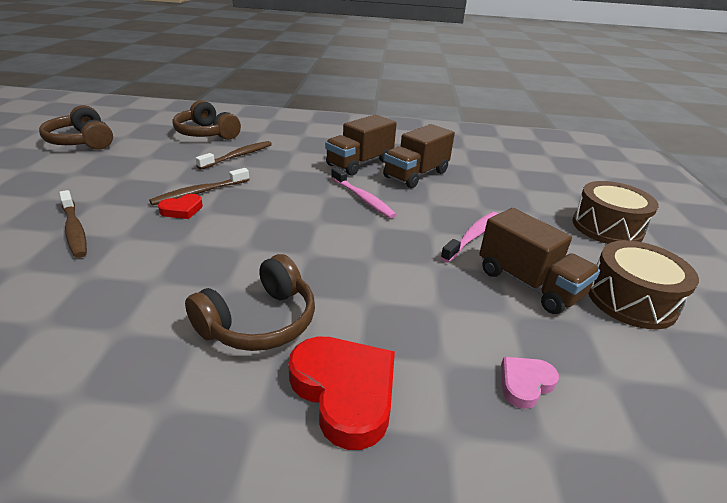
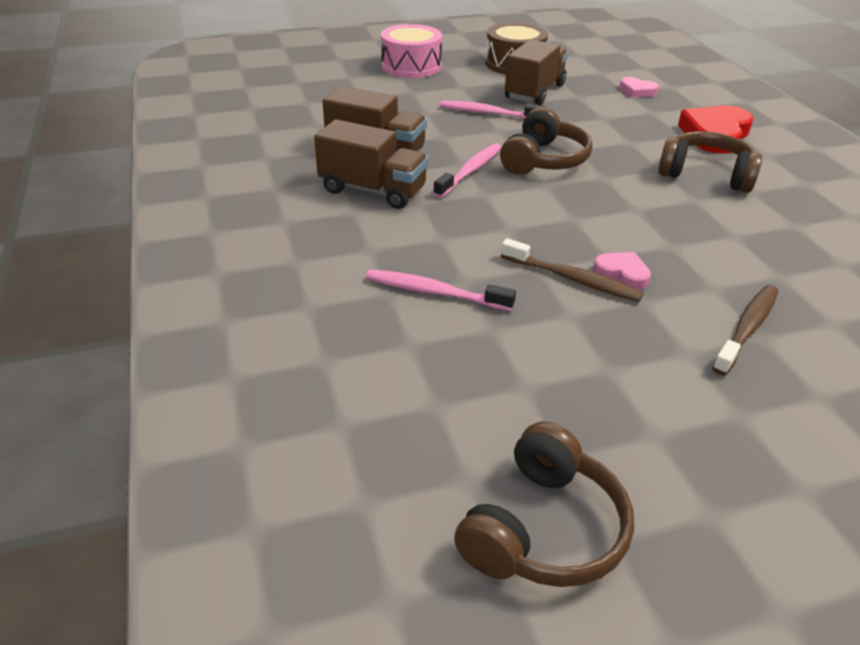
camera: 110 degrees left, 5 degrees up
red heart [158,194,203,219] -> pink heart [593,252,651,290]
brown headphones [173,100,241,140] -> brown headphones moved to [500,107,593,175]
brown toothbrush [196,141,272,170] -> pink toothbrush [366,269,516,311]
brown drum [572,181,659,244] -> pink drum [381,24,442,78]

